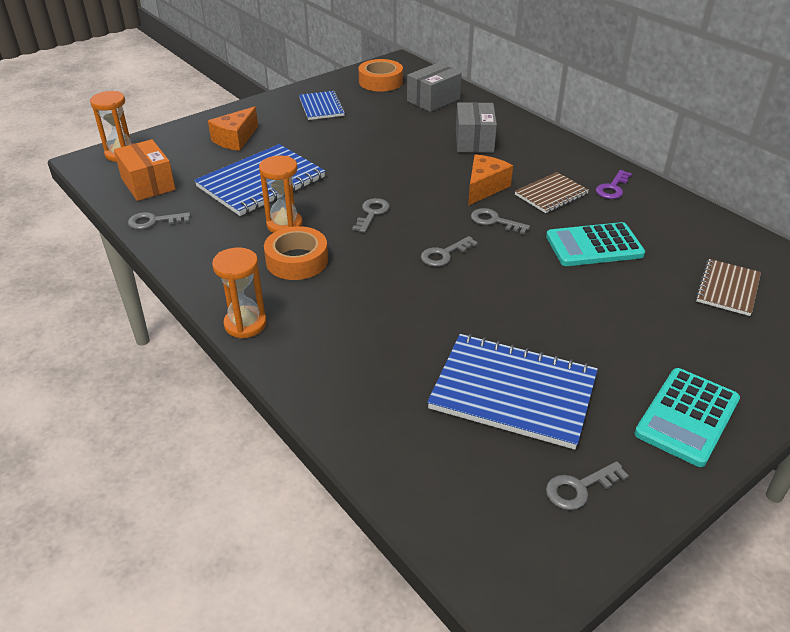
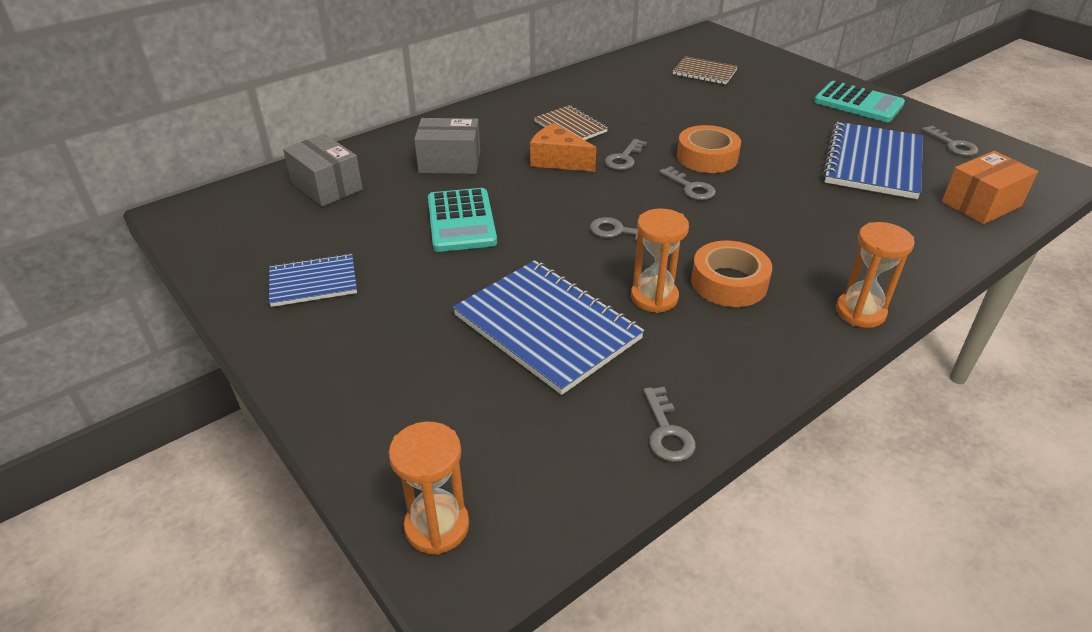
camera: 90 degrees left, 0 degrees up
orange box [114,139,176,201] -> orange box moved to [942,151,1038,224]
orange cheese [208,106,258,151] -> none
orange tape [358,59,403,92] -> orange tape moved to [677,125,741,173]
turquoise calculator [546,222,645,266] -> turquoise calculator moved to [428,188,497,252]
purple key [596,170,632,199] -> none

